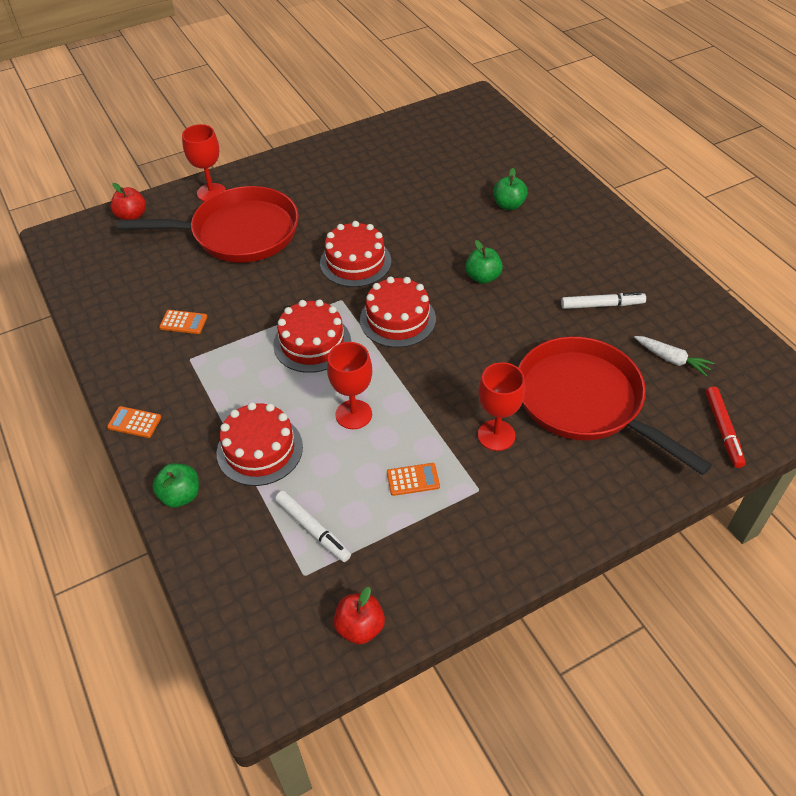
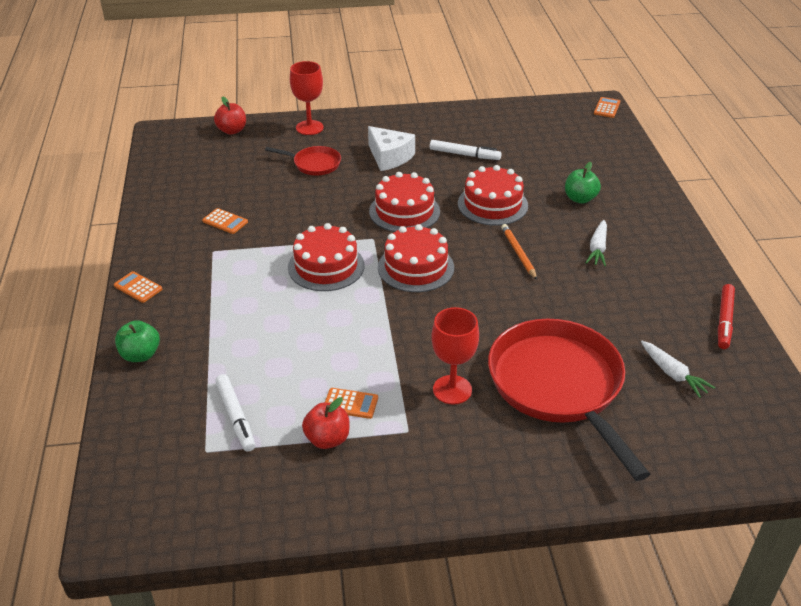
camera: 20 degrees right, 10 degrees down
red pan [117,186,299,263] -> red pan [265,146,341,175], size x0.46
red cake [217,402,303,486] -> red cake moved to [458,165,528,226]
red goblet [327,342,372,429] -> none
red apple [334,587,385,644] -> red apple moved to [302,397,349,449]
green apple [465,240,503,284] -> orange pencil [501,224,537,280]
white marker [561,292,646,309] -> white marker moved to [430,140,502,160]
red marker [706,386,746,468] -> red marker moved to [718,284,735,349]
none -> white cheese [368,126,415,171]
none -> white carrot [586,220,607,266]
none -> orange calculator [594,97,620,118]

